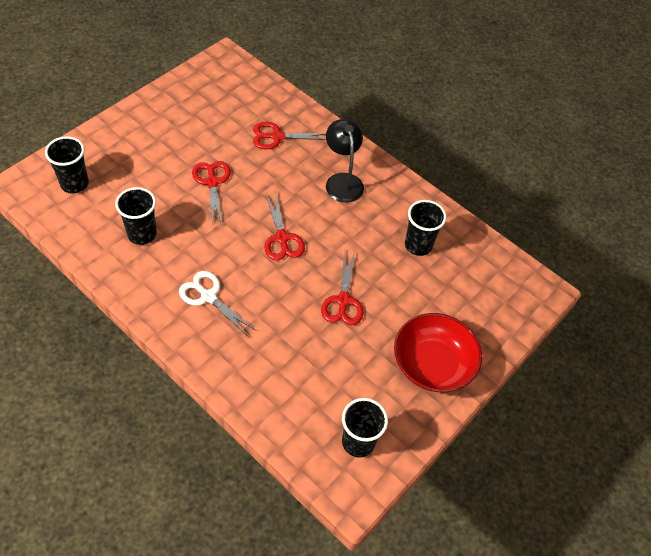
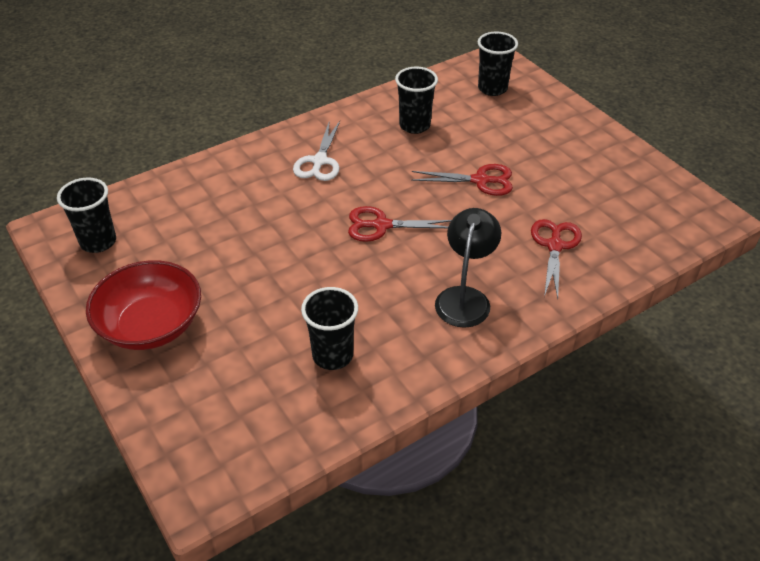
camera: 110 degrees right, 10 degrees down
white scissors [179,271,257,337] -> white scissors turned 135 degrees clockwise [293,120,340,181]
red scissors [321,252,363,325] -> none
black lamp [326,119,364,203] -> black lamp turned 75 degrees counterclockwise [435,208,501,328]

